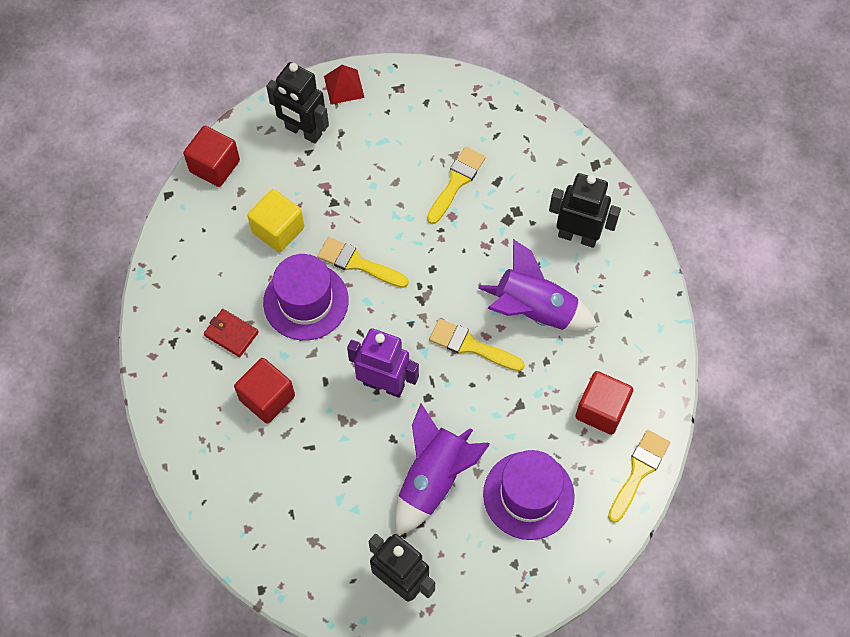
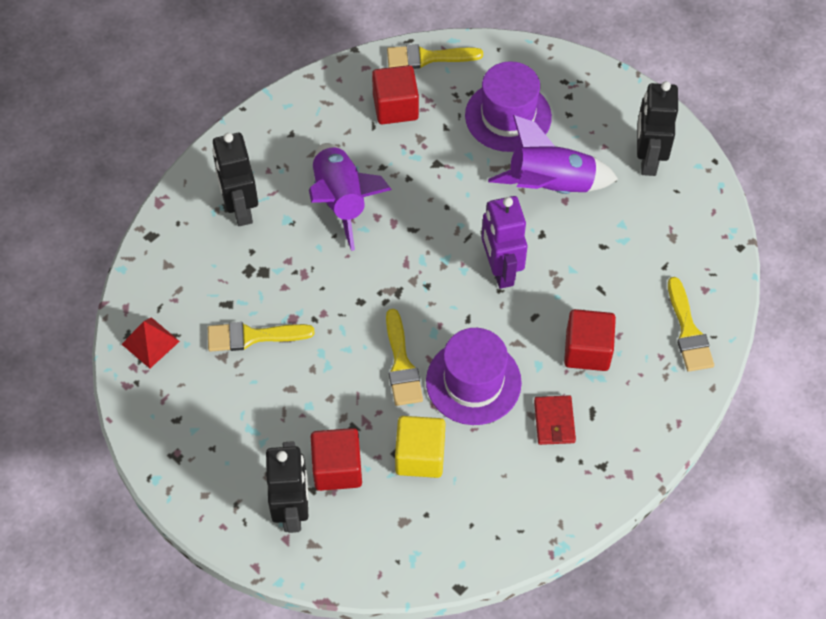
camera: 125 degrees left, 5 degrees down
red cube [183,126,240,187] -> red cube moved to [311,428,362,491]
red pyramid [324,65,365,104] -> red pyramid moved to [122,317,180,368]
yellow brush [429,319,525,371] -> yellow brush moved to [668,277,714,372]

